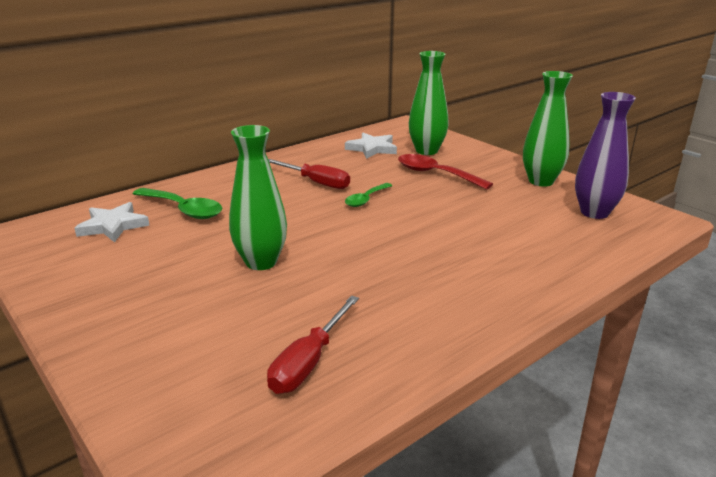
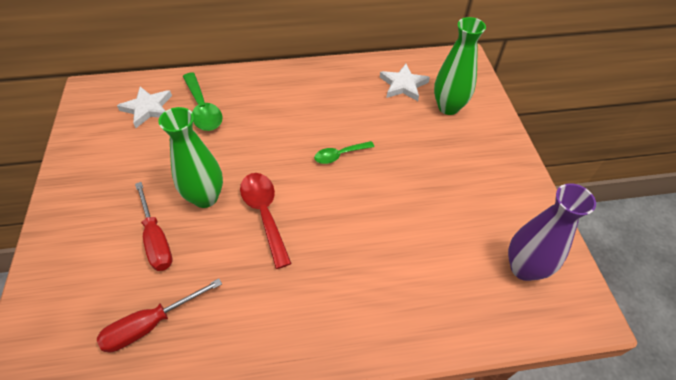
camera: 30 degrees right, 25 degrees up
red screwdriver [268,159,350,189] -> red screwdriver moved to [135,182,172,271]
red spoon [398,154,493,190] -> red spoon moved to [240,173,292,269]
green vase [523,71,573,187] -> none

